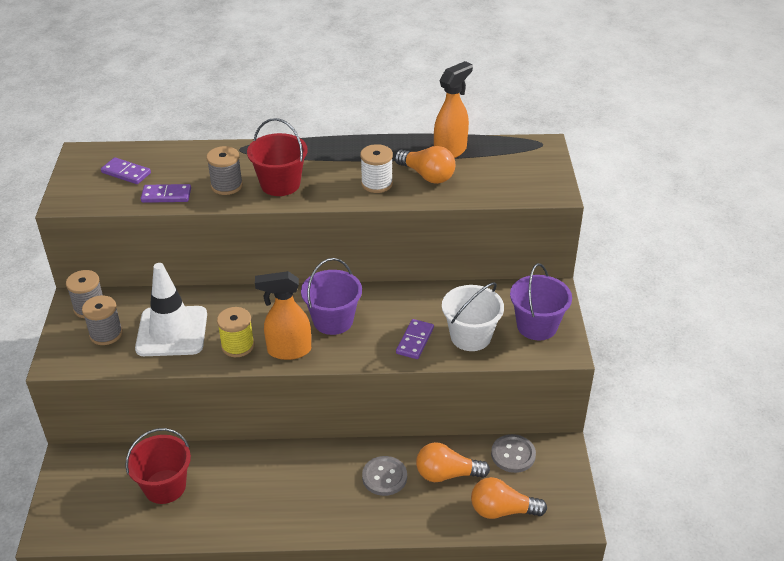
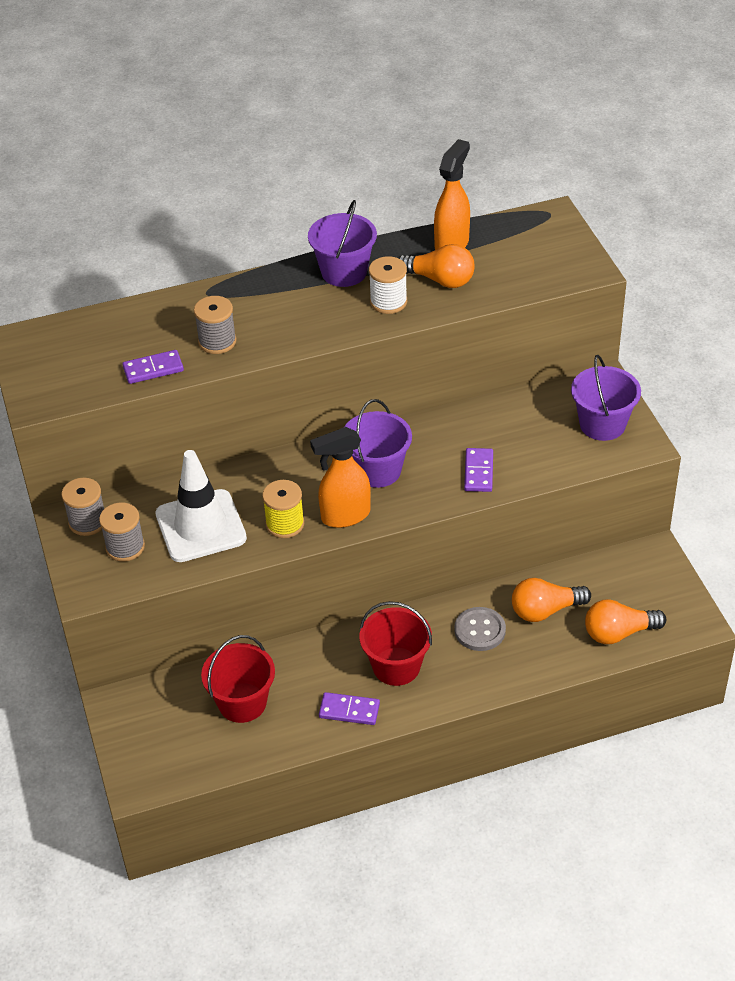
camera: 15 degrees left, 5 degrees up
purple domino [101,157,151,184] -> purple domino moved to [319,692,380,725]
red bucket [247,118,308,196] -> red bucket moved to [359,601,432,686]
white bucket [442,282,504,351] -> none
grey button [491,434,536,473] -> none
none -> purple bucket [308,200,377,287]

